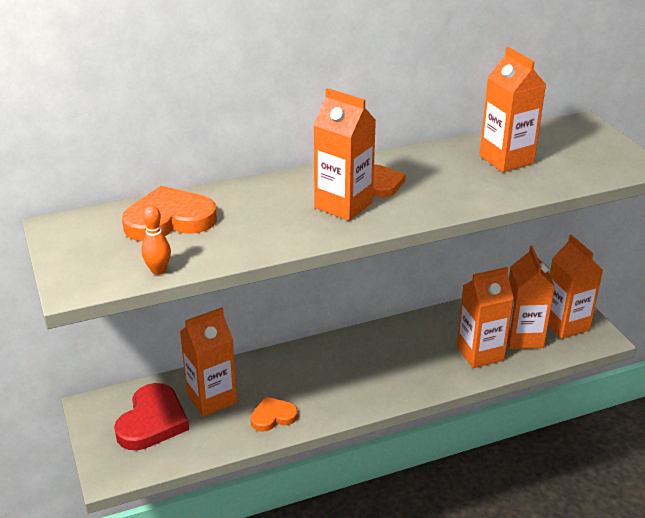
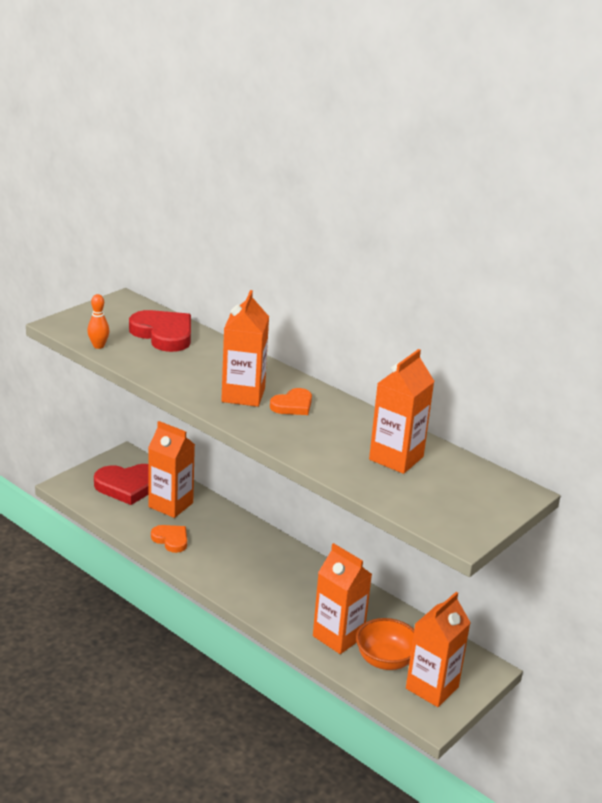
camera: 60 degrees right, 5 degrees down
orange heart [122,186,217,241] -> red heart [129,310,191,352]
orange carton [507,246,555,349] -> orange bowl [356,618,414,670]

